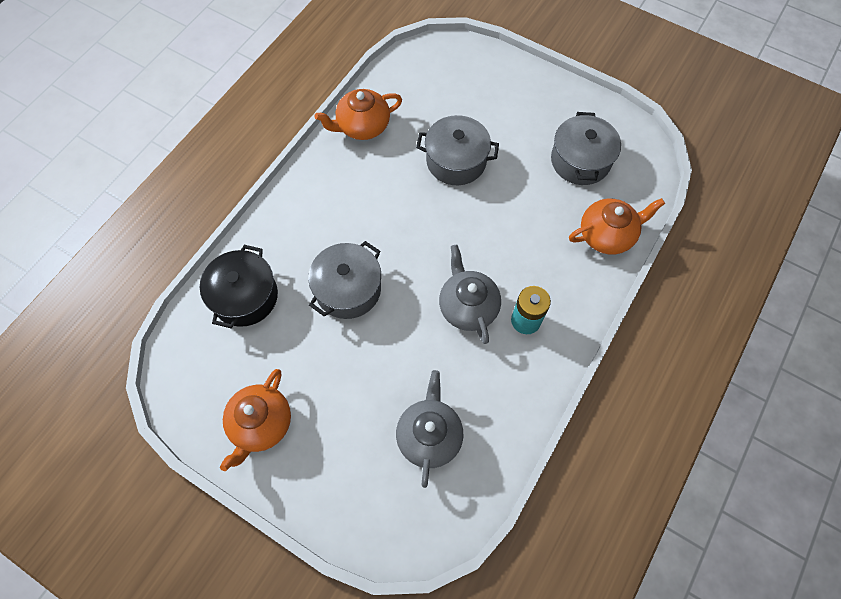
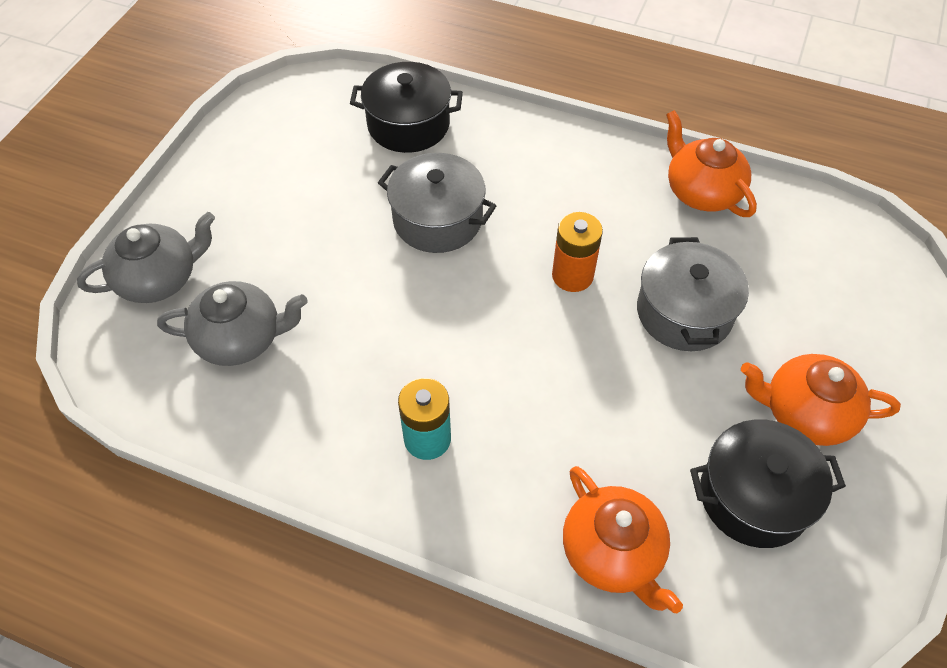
camera: 80 degrees right, 10 degrees down
orange teapot [220,369,291,471] -> orange teapot moved to [741,354,901,446]
grey teapot [439,245,501,344] -> grey teapot moved to [77,212,215,303]
grey pot [551,112,621,185] -> black pot [690,419,846,548]
none -> orange battery [552,212,603,292]

